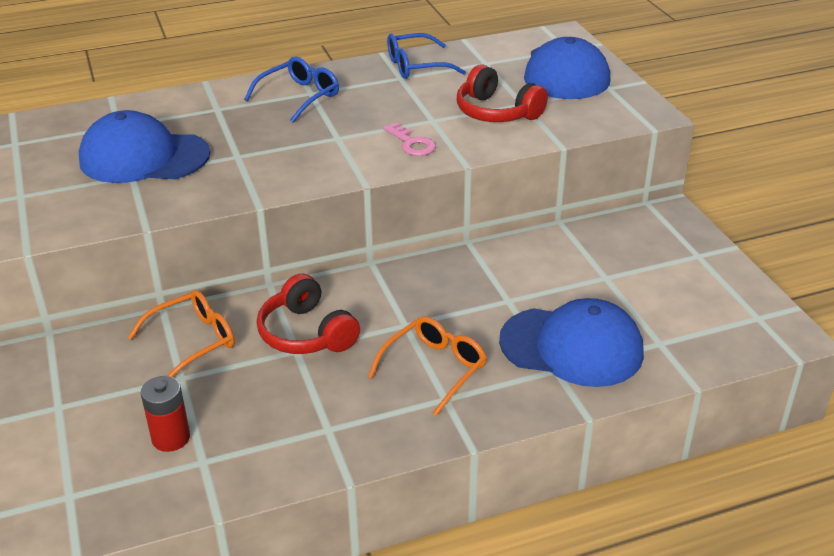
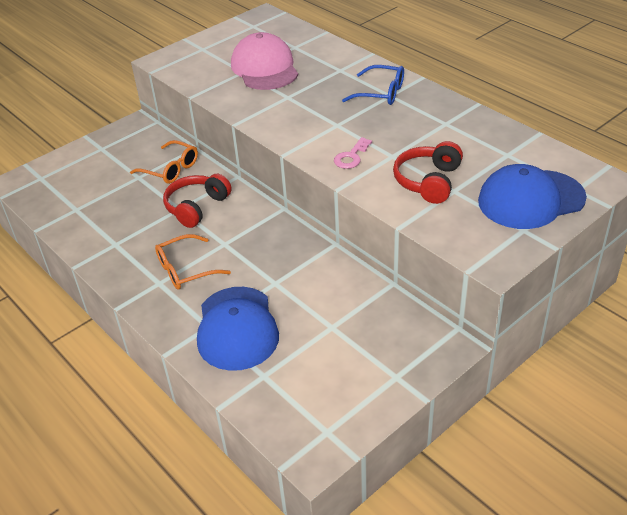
camera: 70 degrees right, 5 degrees up
blue cap [79,110,210,183] -> pink cap [231,32,298,90]
red battery [141,376,190,452] -> none
orange glasses [368,316,487,416] -> orange glasses turned 135 degrees clockwise [155,234,231,290]
blue glasses [387,33,466,79] -> none

